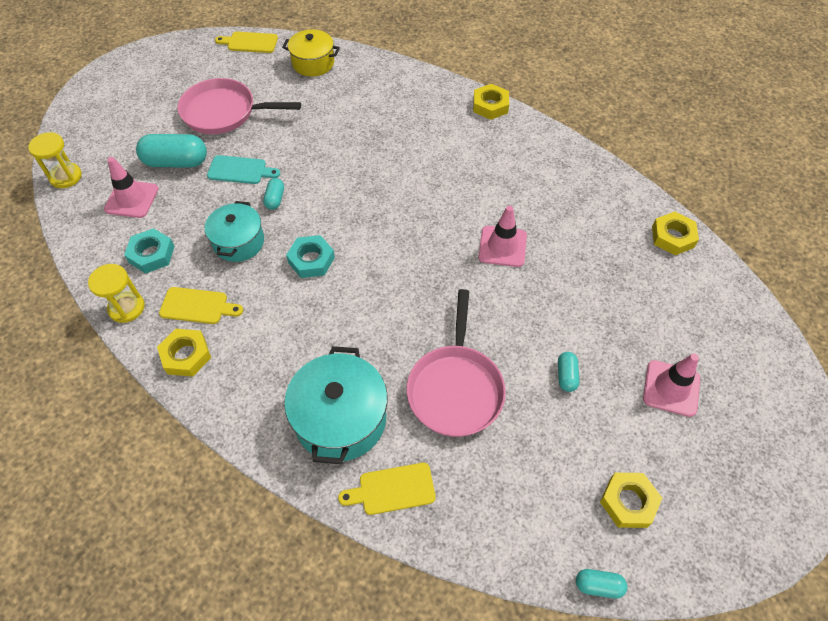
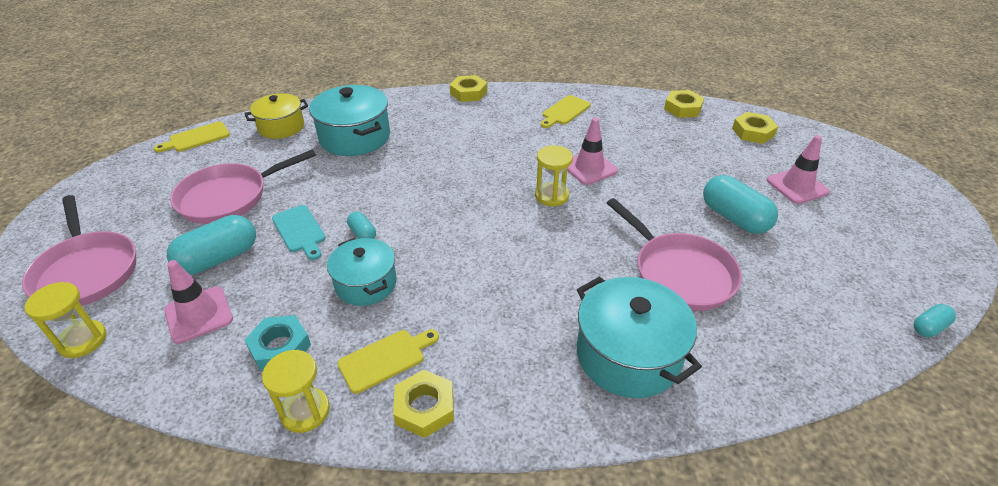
camera: 40 degrees left, 15 degrees down
turquoise cutting board [207,155,280,184] -> turquoise cutting board turned 90 degrees clockwise [272,205,326,260]
turquoise nut [286,235,335,278] -> none
yellow cutting board [338,463,436,515] -> yellow cutting board moved to [541,95,591,128]
turquoise capsule [558,352,580,392] -> turquoise capsule [703,175,778,234], size x1.97
yellow nut [600,473,662,528] -> yellow nut moved to [732,112,778,144]
none -> pink pan [22,195,136,306]
none -> turquoise pot [309,85,390,156]
none -> yellow hourglass [535,145,573,207]

